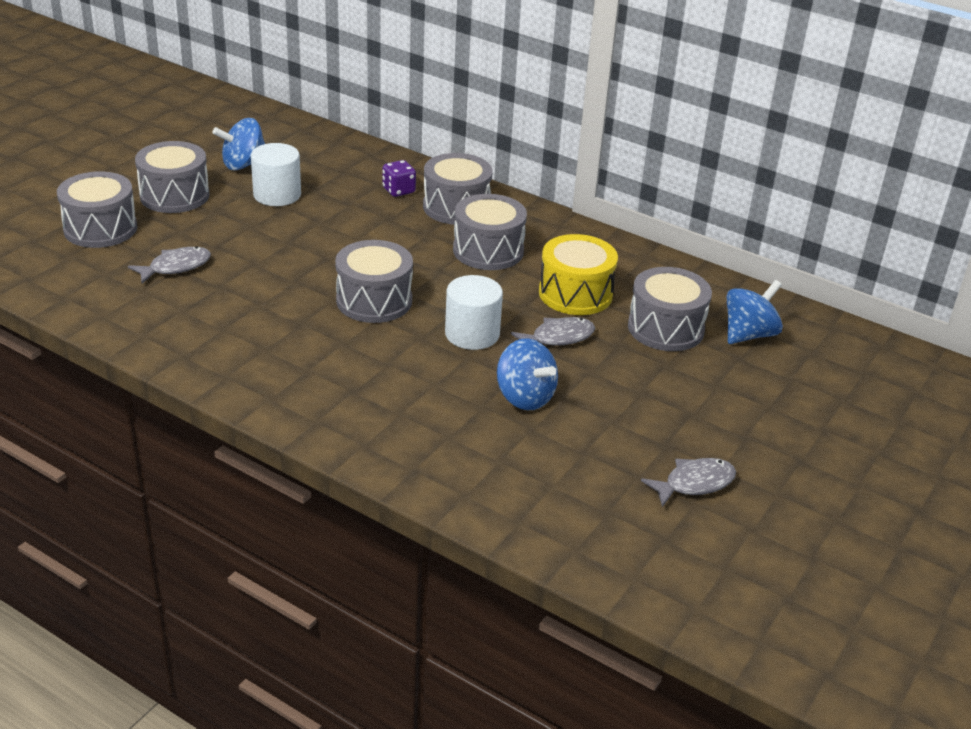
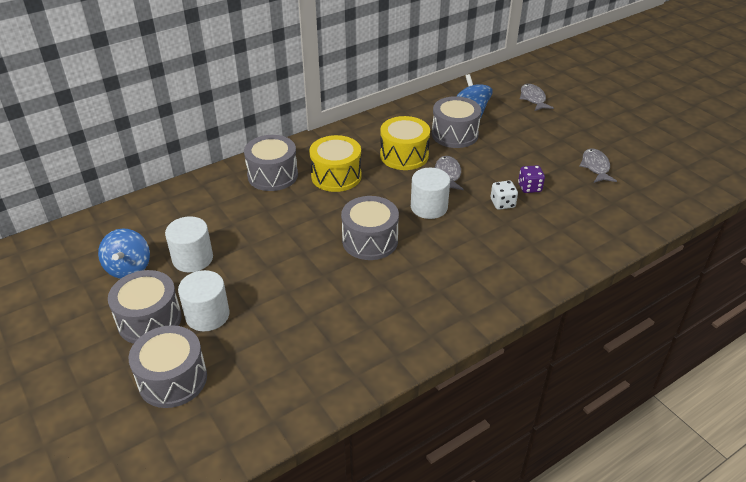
camera: 65 degrees left, 5 degrees up
grey fish [128,246,211,284] -> grey fish moved to [520,84,554,111]
purple dice [382,160,416,197] -> purple dice moved to [518,165,545,193]
grey drum [453,194,527,270] -> yellow drum [309,135,362,192]
blue spinning top [497,339,558,411] -> white dice [491,181,518,210]
none -> white cylinder [178,270,230,331]

